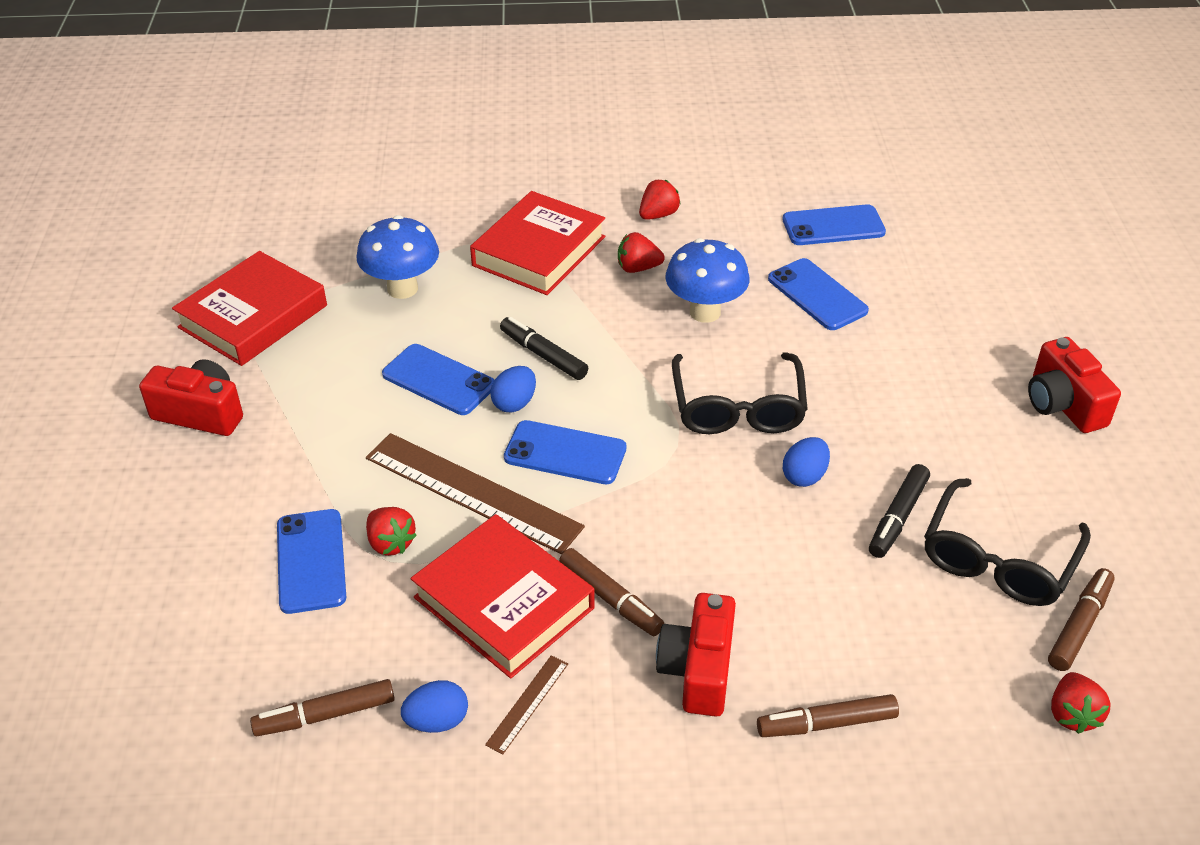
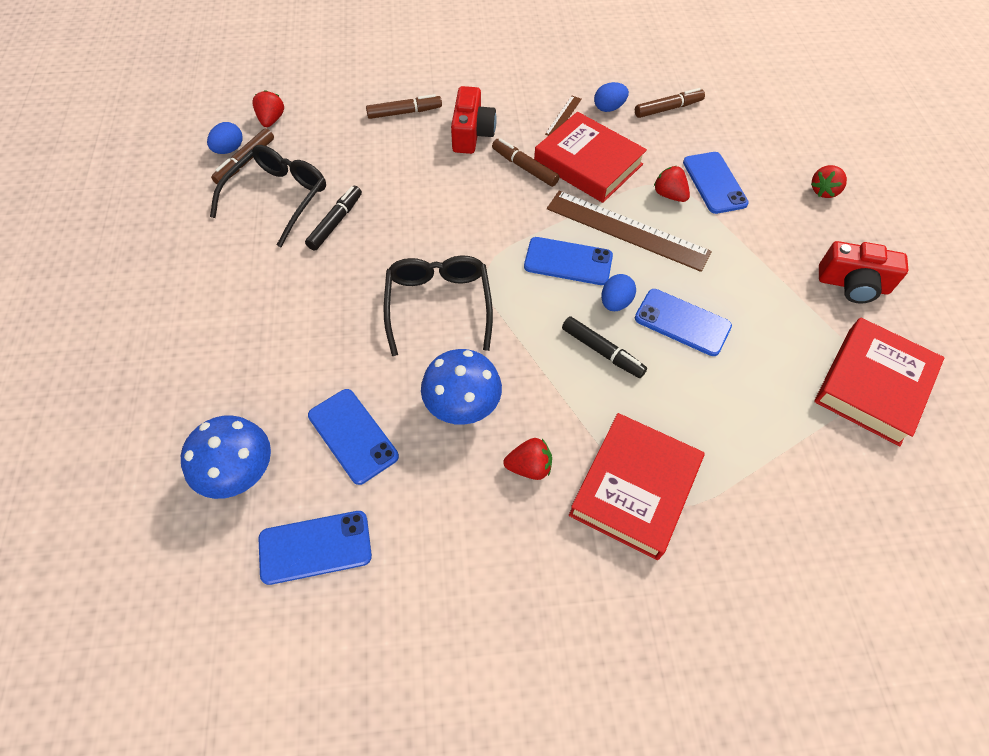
camera: 175 degrees right, 15 degrees up
blue mushroom [356,215,439,299] -> blue mushroom moved to [181,415,271,499]
red strawberry [639,180,681,220] -> red strawberry moved to [811,165,847,198]
blue egg [783,437,830,487] -> blue egg moved to [207,122,243,154]
red camera [1028,337,1121,433] -> none

